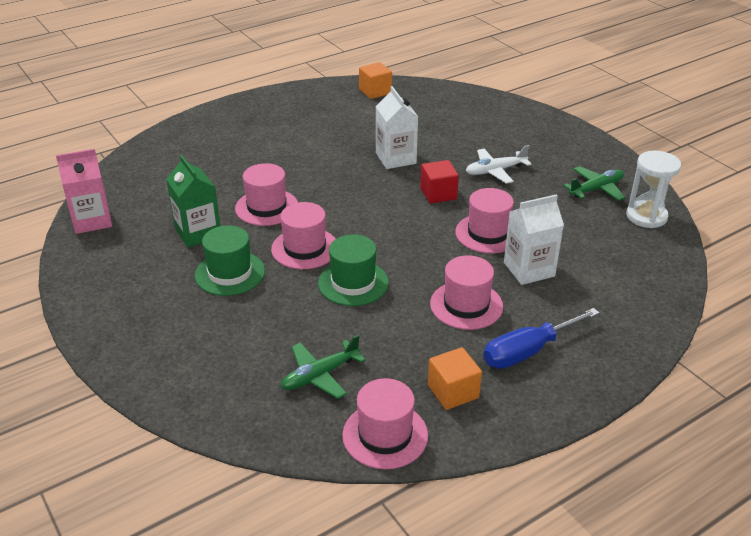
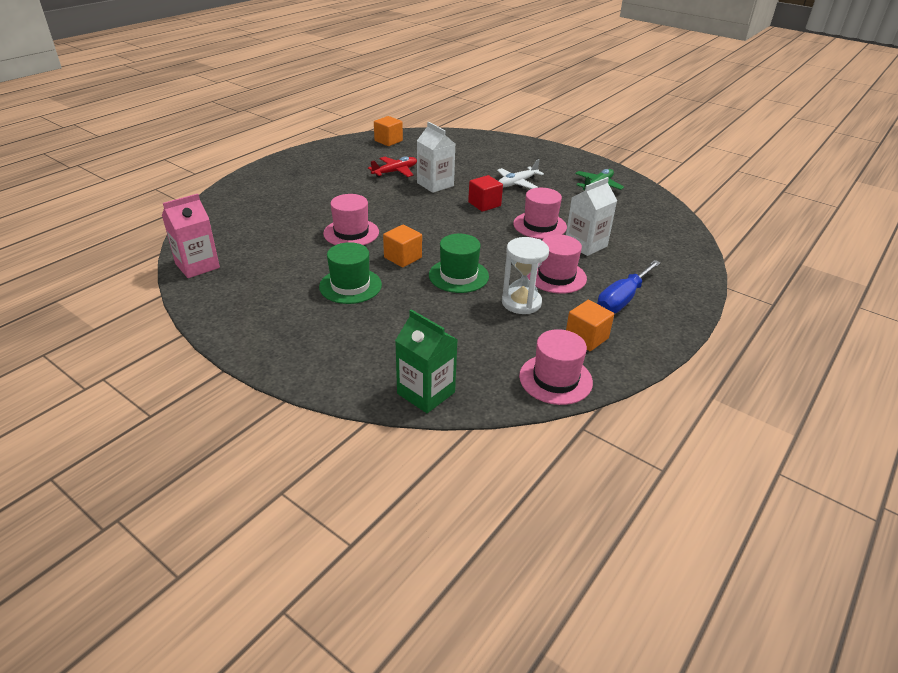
camera: 20 degrees left, 0 degrees up
green carton [166,155,220,247] -> green carton moved to [395,309,458,413]
pink hat [271,202,336,269] -> orange cube [383,225,422,268]
green plane [281,335,366,399] -> none
white hourglass [626,150,681,228] -> white hourglass moved to [502,237,549,314]
none -> red plane [368,156,417,177]

